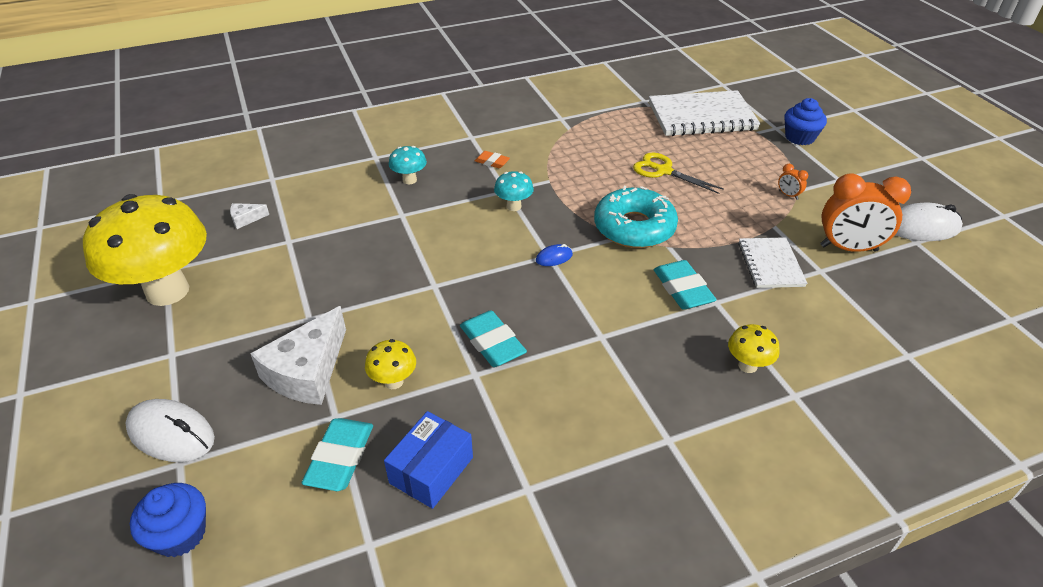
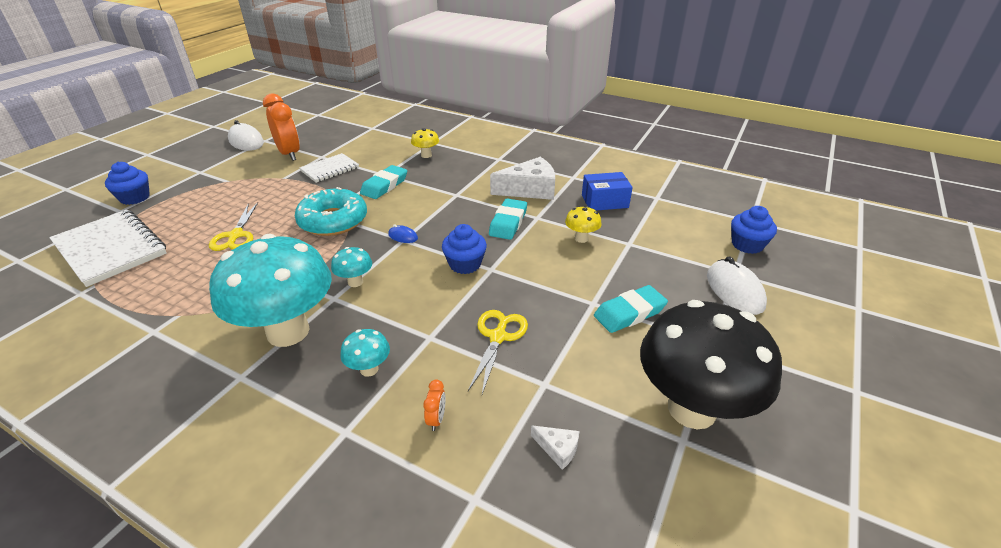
camera: 130 degrees left, 5 degrees down
yellow mushroom [83,194,207,306] -> black mushroom [640,300,782,429]
white cheese [250,306,346,405] -> white cheese moved to [490,157,555,200]
turquoise eraser [302,418,373,491] -> turquoise eraser moved to [594,285,668,333]
orange eraser [475,151,510,168] -> turquoise mushroom [209,234,332,347]
orange clock [778,164,808,200] -> orange clock moved to [423,380,446,431]
none -> blue cupcake [442,224,487,274]
none -> yellow scissors [468,310,528,394]

